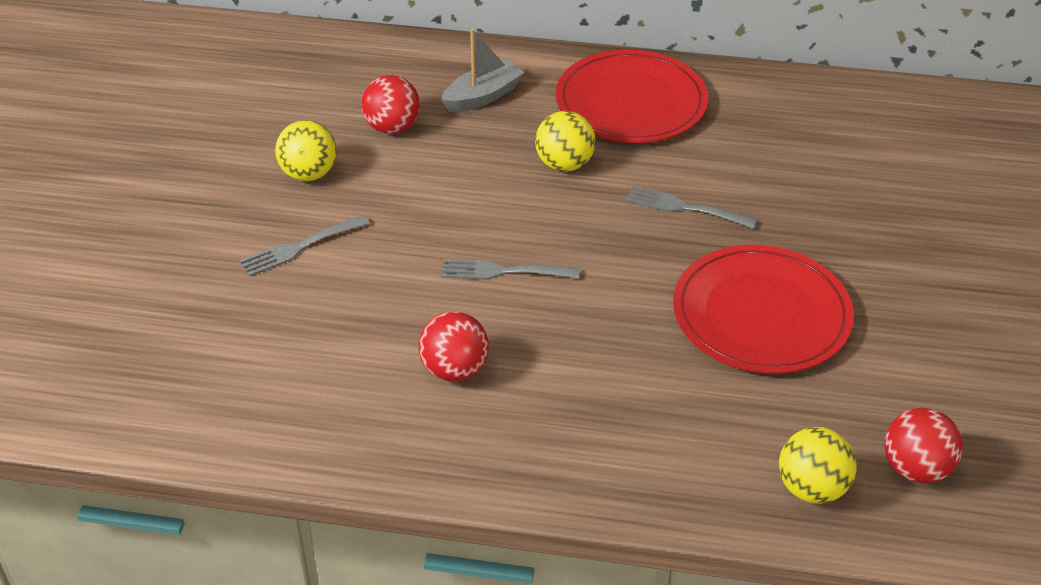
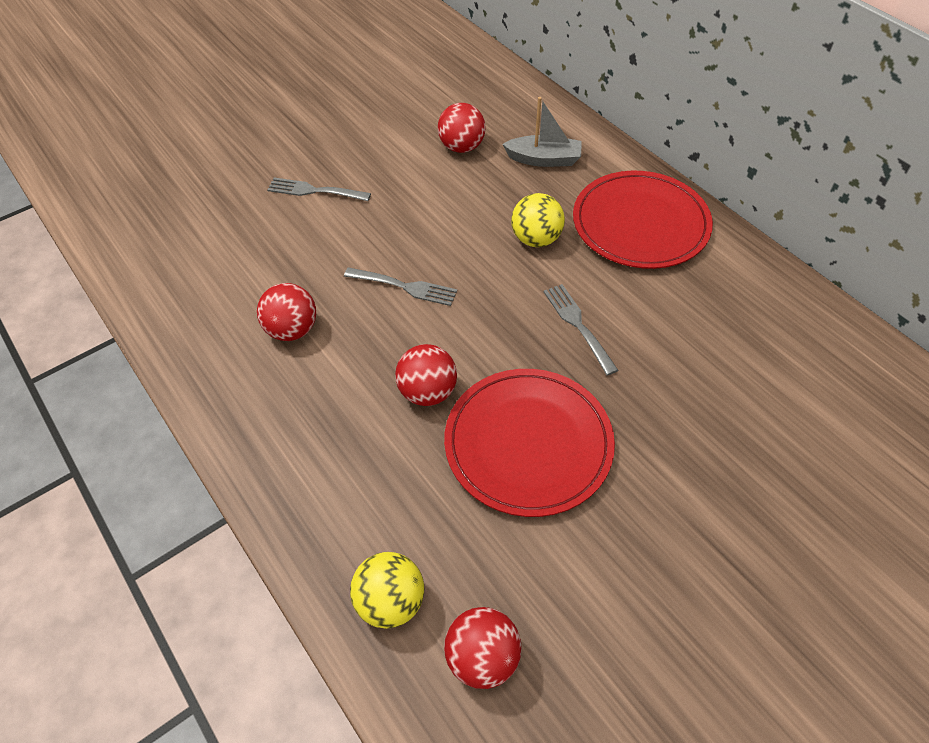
camera: 45 degrees right, 10 degrees up
yellow ball [275,120,337,181] -> none
grey fork [441,259,580,280] -> grey fork turned 150 degrees clockwise [344,267,457,306]
none -> red ball [395,344,457,406]

